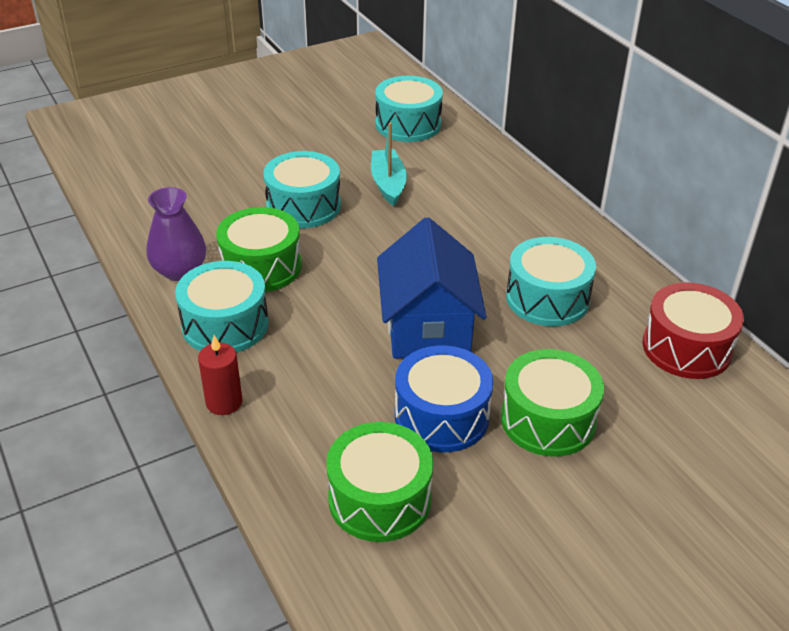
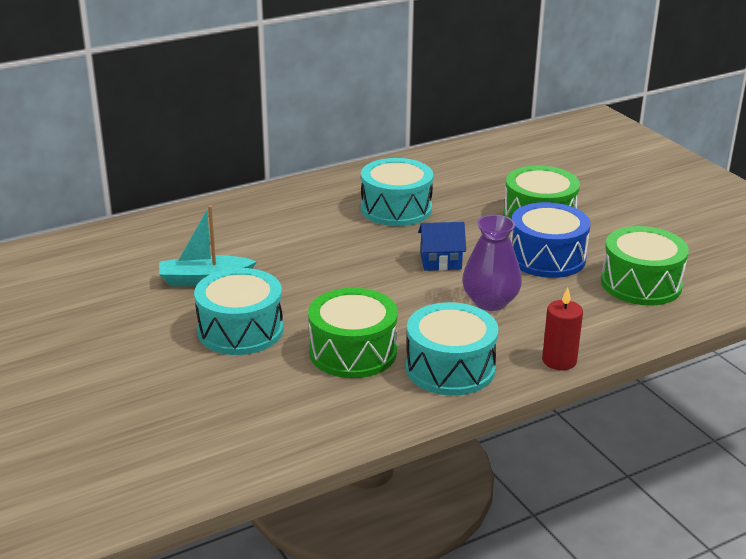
camera: 90 degrees left, 10 degrees down
purple vase [146,187,206,281] -> purple vase moved to [462,215,522,311]
turquoise drum [375,76,443,142] -> none
blue house [377,217,487,358] -> blue house [418,222,466,271], size x0.49
red drum [642,283,744,379] -> none

